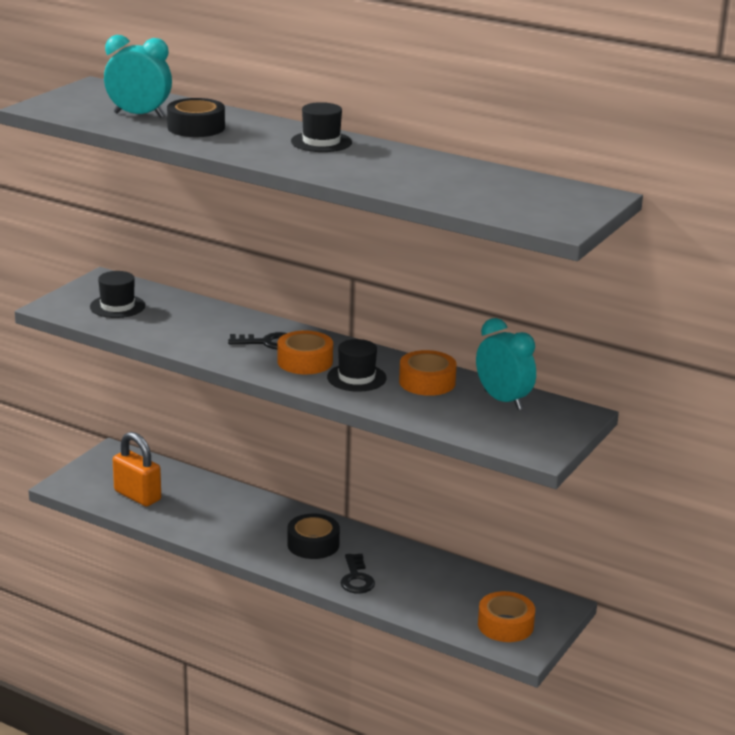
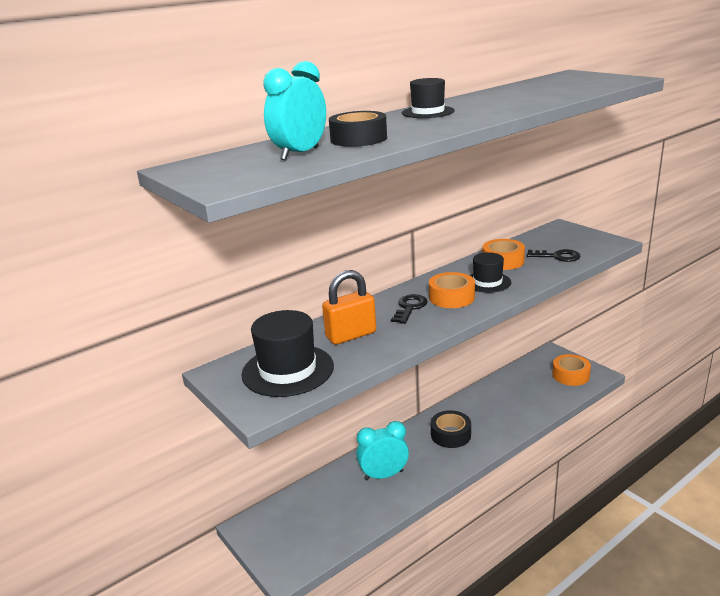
camera: 65 degrees left, 0 degrees up
black hat [90,271,145,318] -> black hat [242,310,334,397], size x1.64
orange padlock [113,432,161,507] -> orange padlock moved to [322,270,376,345]
black key [340,554,375,594] -> black key moved to [527,249,581,262]
turquoise clock [476,318,536,410] -> turquoise clock moved to [356,421,409,480]

